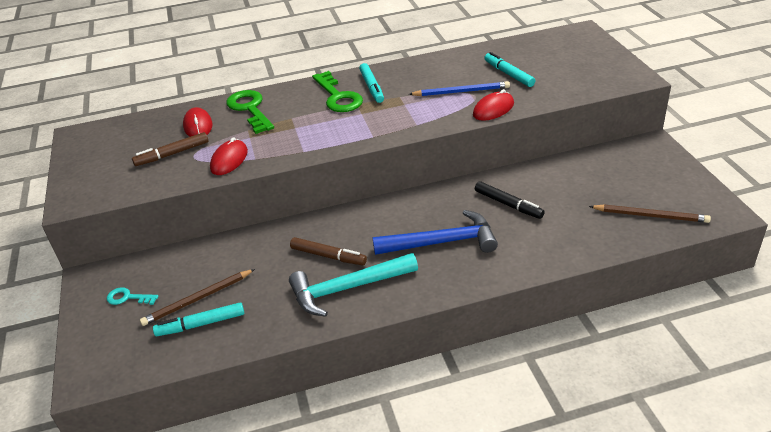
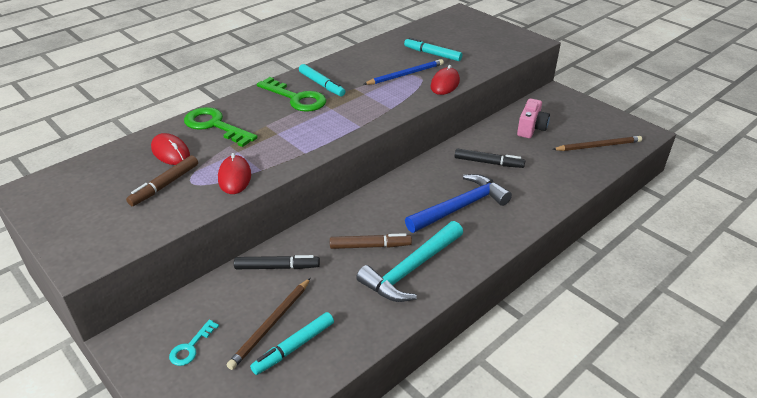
camera: 30 degrees left, 0 degrees up
turquoise key [107,287,159,305] -> turquoise key turned 45 degrees counterclockwise [169,320,219,366]
none -> black marker [234,255,320,269]
none -> pink camera [517,98,550,138]

